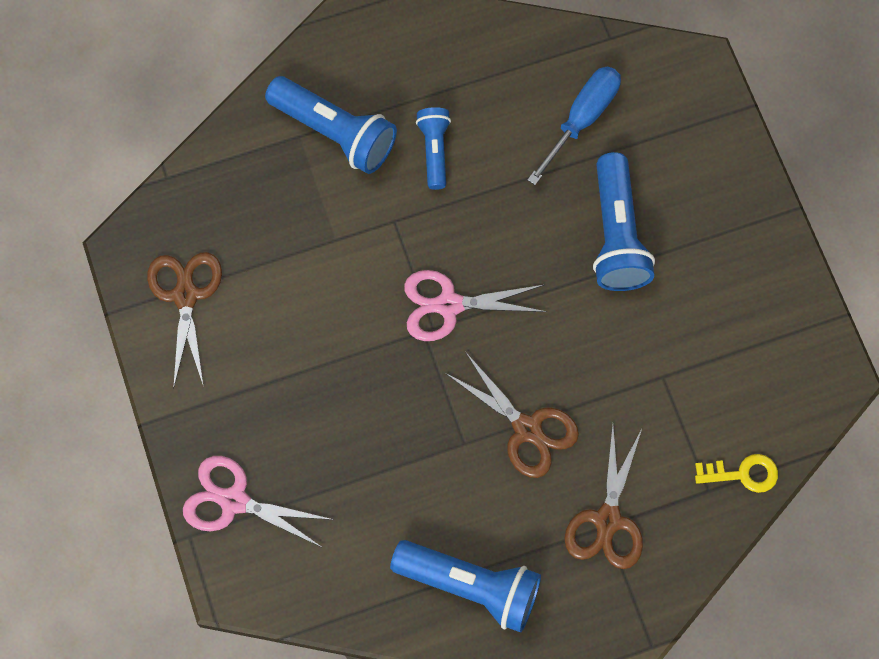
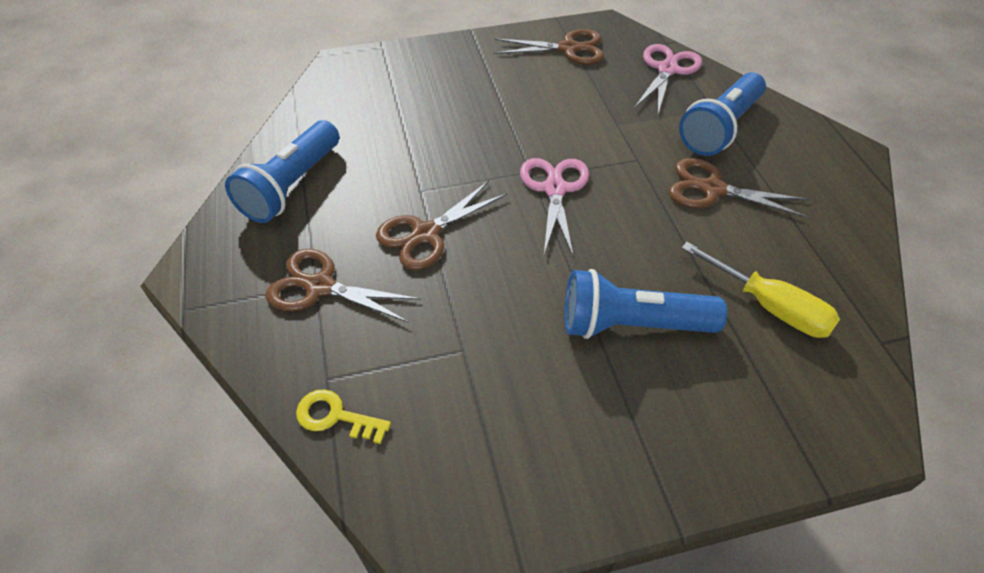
camera: 95 degrees right, 20 degrees down
pink scissors [183,456,334,548] -> pink scissors moved to [634,44,702,114]
blue flashlight [416,107,451,190] -> brown scissors [669,158,808,218]
blue screwdriver [527,67,621,185] -> yellow screwdriver [682,242,840,338]
yellow key [695,454,778,493] -> yellow key turned 105 degrees clockwise [296,389,391,444]

